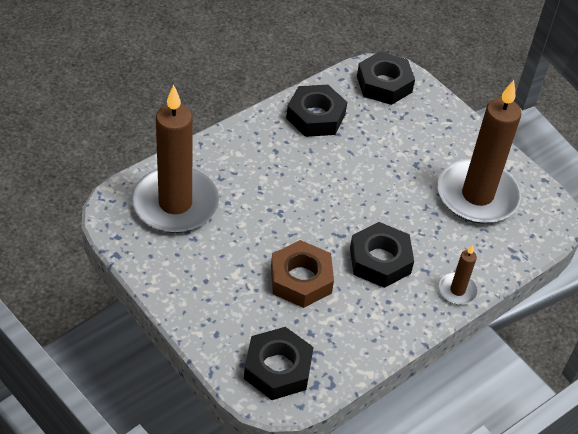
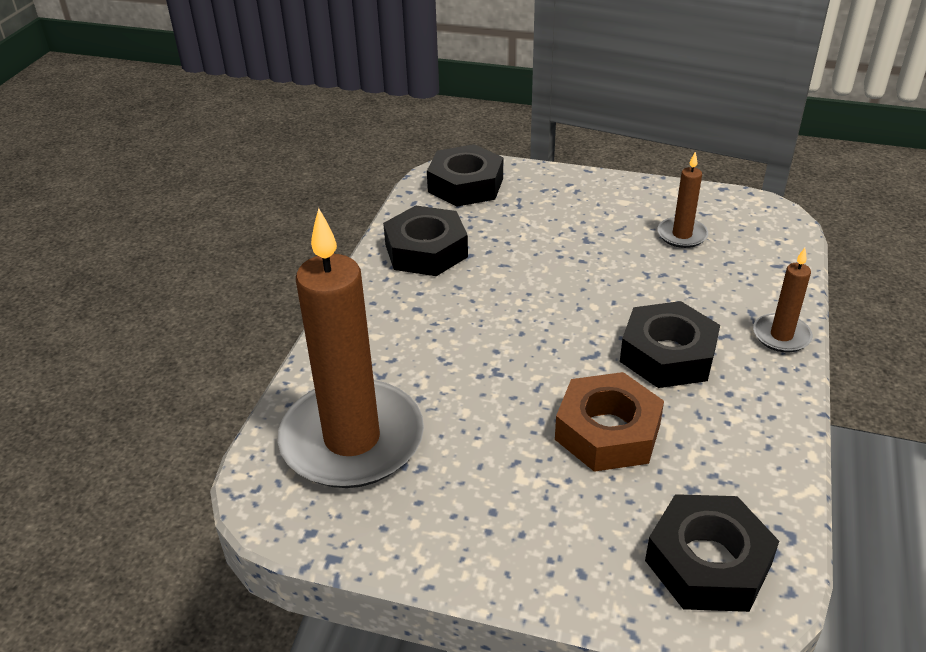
camera: 30 degrees left, 10 degrees down
brown candle [438,80,522,224] -> brown candle [657,152,708,248], size x0.44

